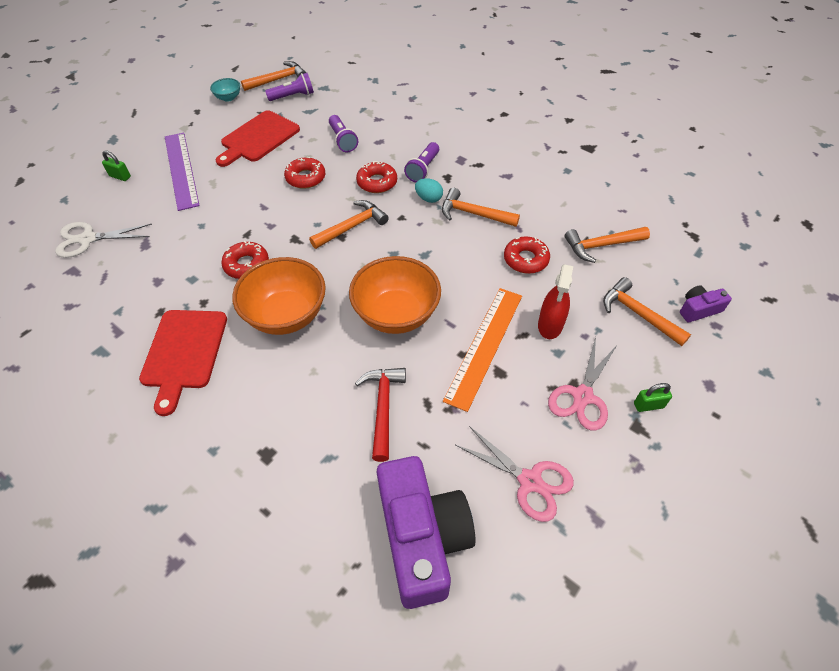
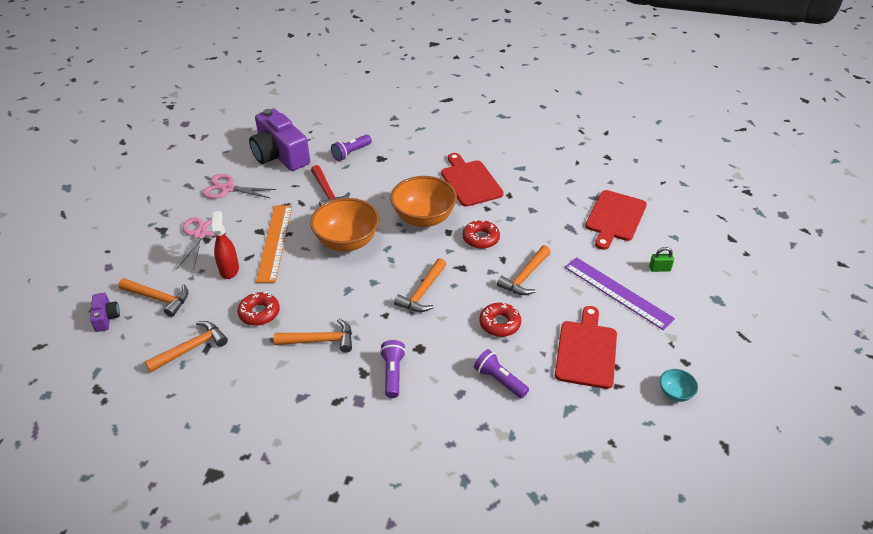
camera: 155 degrees right, 10 degrees down
white scissors [55,222,152,258] -> red cutting board [585,190,647,250]
orange hammer [241,61,306,91] -> orange hammer moved to [497,245,551,295]
purple flashlight [265,73,314,101] -> purple flashlight moved to [331,135,372,161]
red donut [356,161,397,193] -> none
turquoise egg [415,178,443,203] -> none
green padlock [634,383,672,412] -> none
purple camera [680,285,732,322] -> purple camera turned 60 degrees counterclockwise [90,293,120,332]

